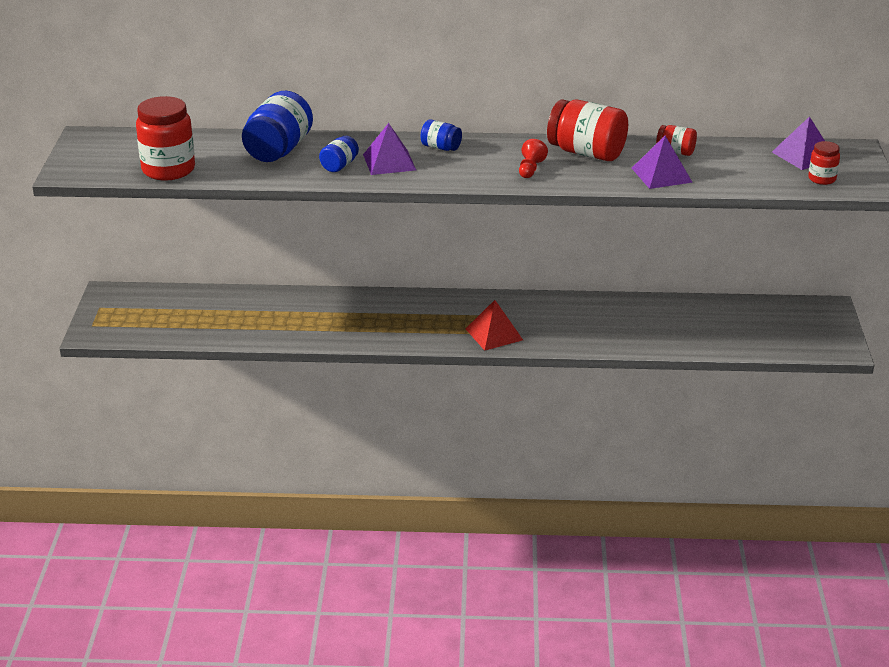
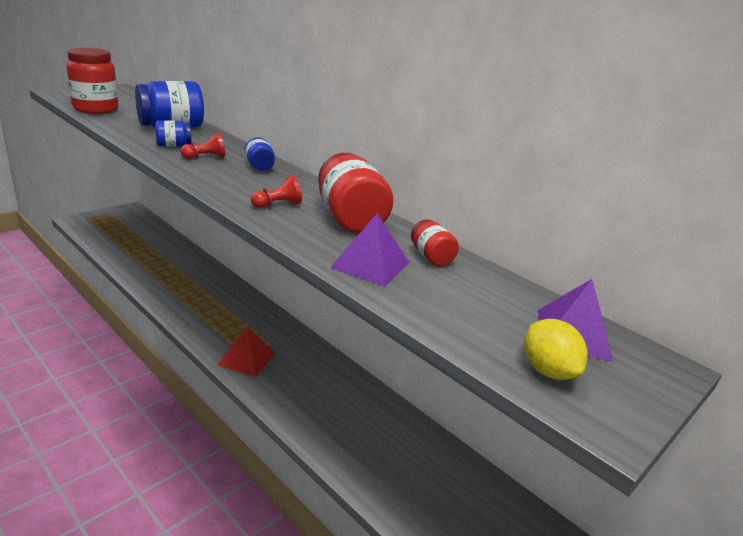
camera: 40 degrees right, 5 degrees down
purple pyramid [363,123,416,175] -> red pawn [180,132,225,159]
red jar [808,141,840,185] -> yellow lemon [524,319,588,380]

